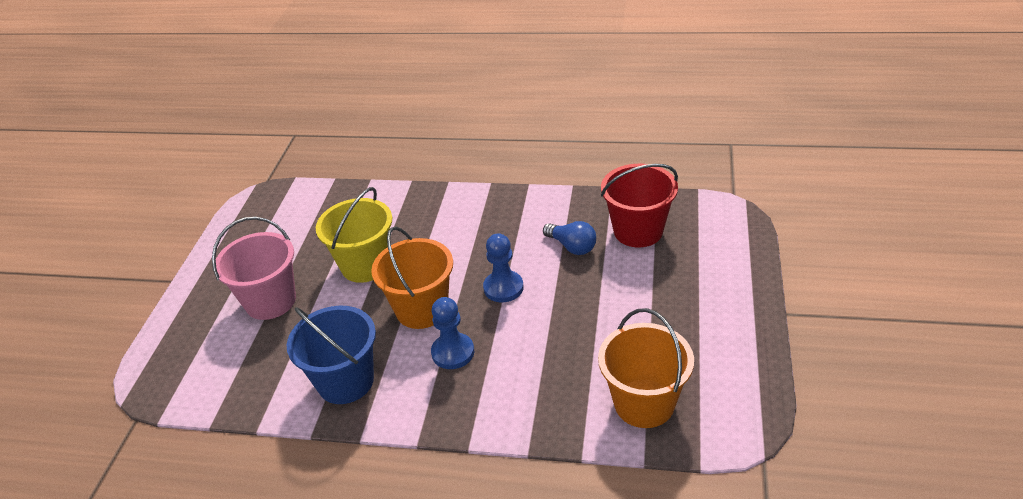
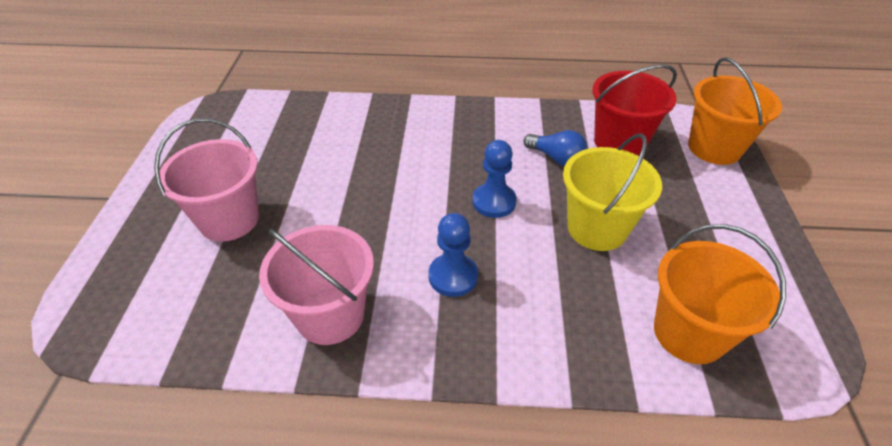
camera: 10 degrees left, 5 degrees up
blue bucket [287,306,376,404] -> pink bucket [259,225,374,345]
yellow bucket [316,187,392,283] -> yellow bucket moved to [563,133,662,251]
orange bucket [371,227,453,329] -> orange bucket moved to [688,57,782,165]

